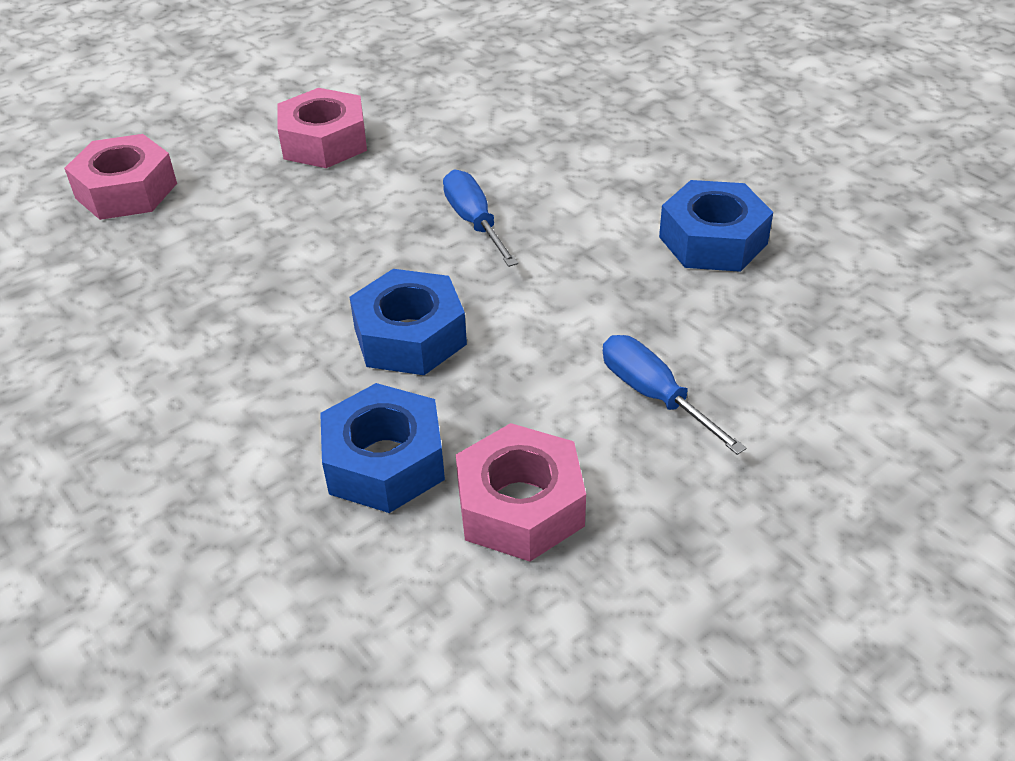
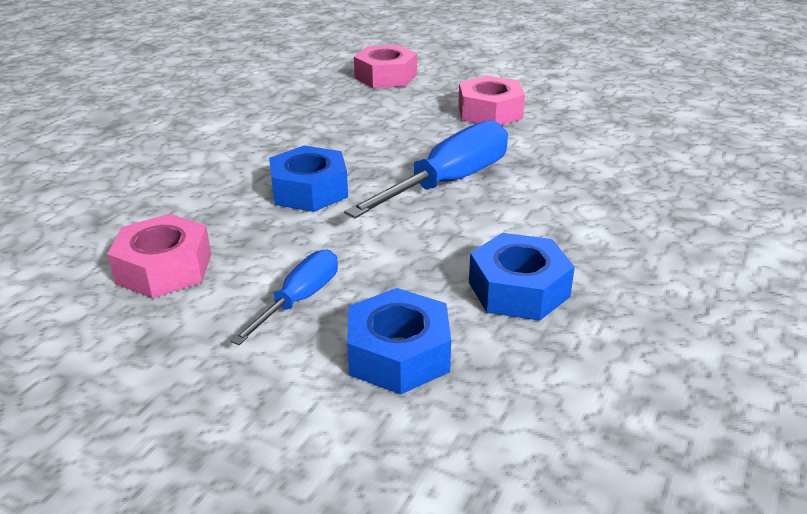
camera: 65 degrees right, 10 degrees down
blue nut [320,383,445,513] -> blue nut moved to [347,288,451,394]
blue screwdriver [443,170,518,267] -> blue screwdriver [344,120,508,218], size x1.75

